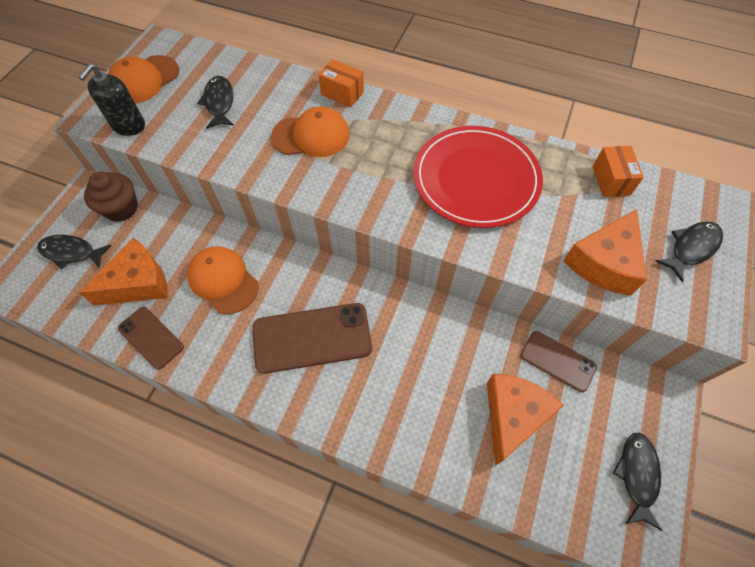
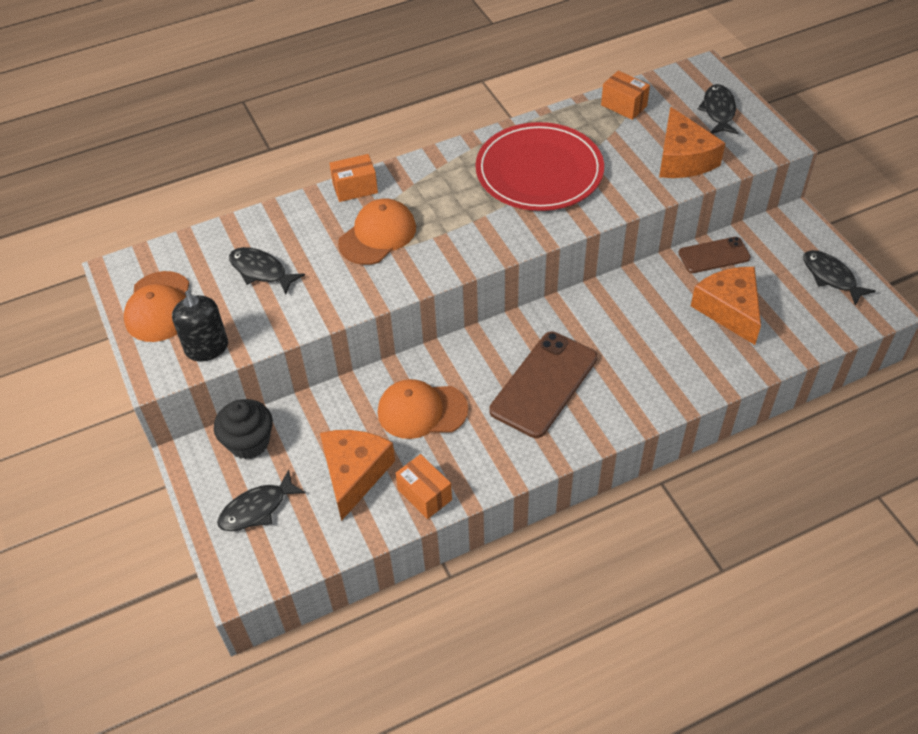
camera: 45 degrees left, 10 degrees down
brown cupcake [84,171,138,222] -> black cupcake [214,399,273,459]
brown phone [118,307,184,370] -> orange box [395,454,452,519]

